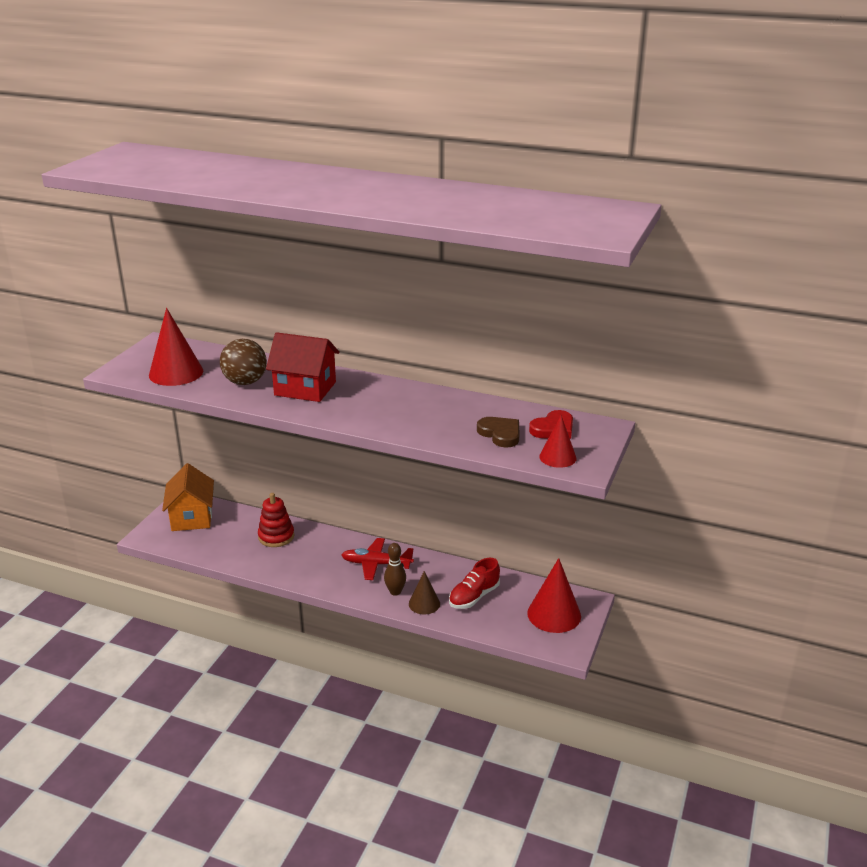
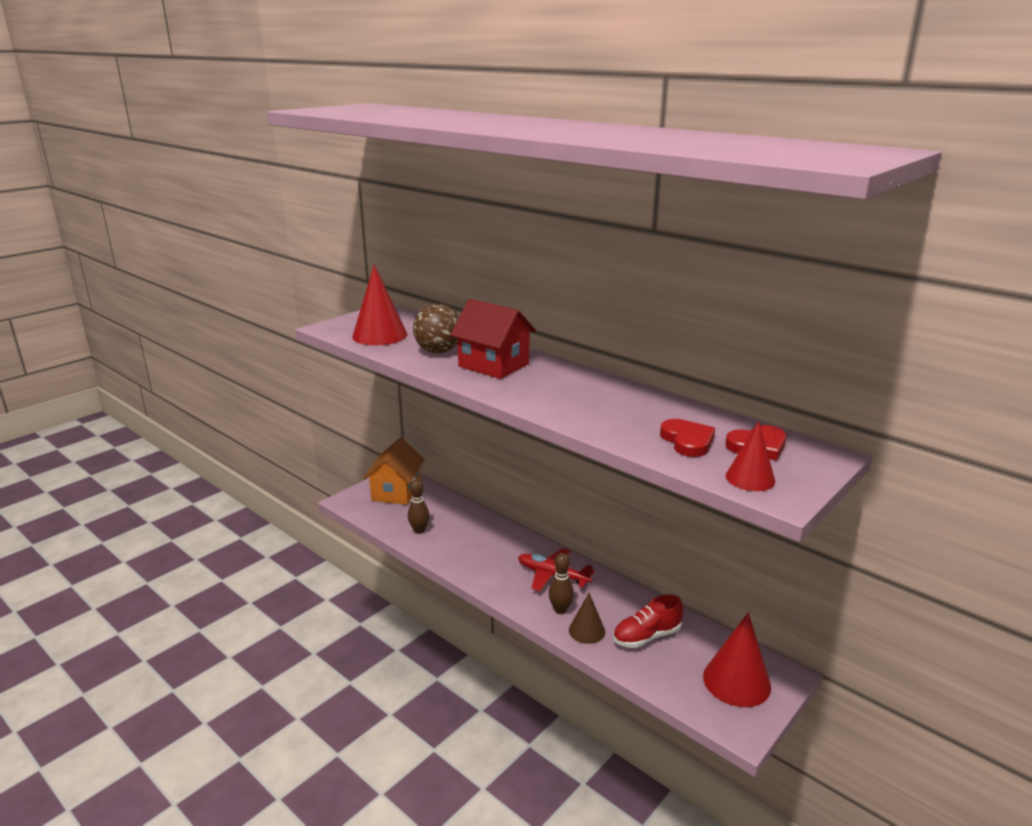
camera: 20 degrees right, 5 degrees down
red stacking toy [258,493,294,547] -> none
brown heart [477,417,520,447] -> red heart [660,419,715,457]
none -> brown bowling pin [408,480,430,534]

